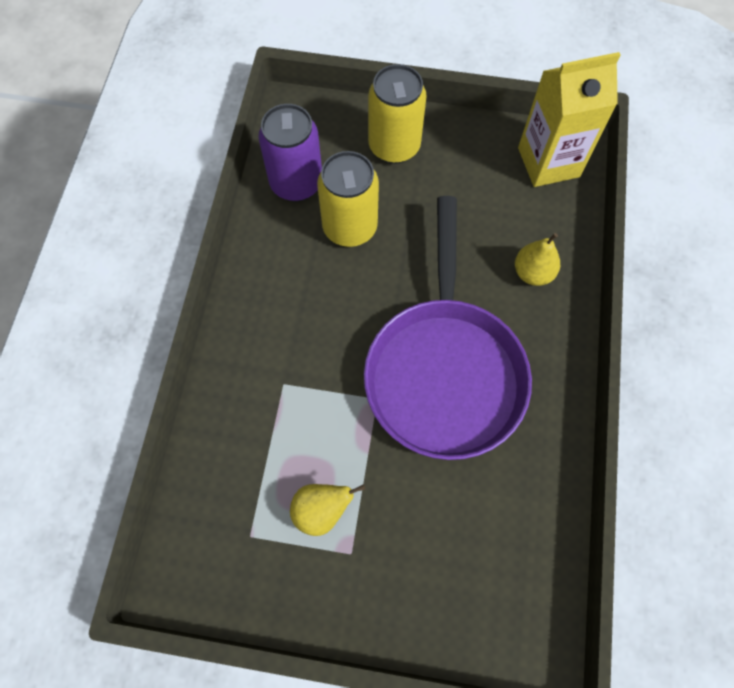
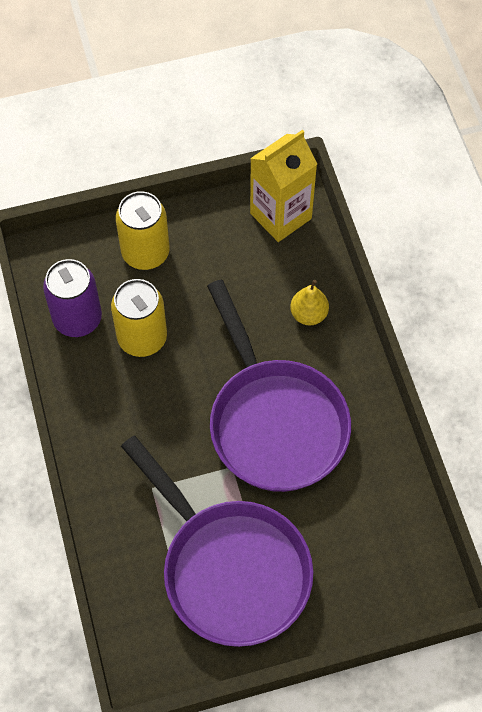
camera: 25 degrees left, 5 degrees down
yellow pear [290,484,365,536] -> purple pan [121,436,313,647]

